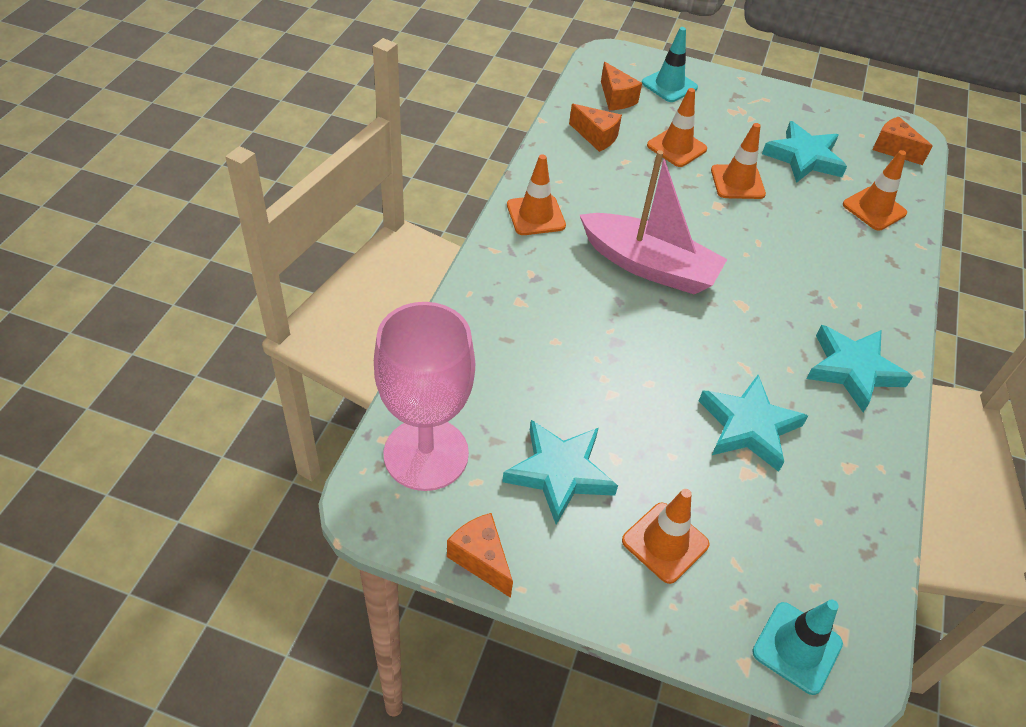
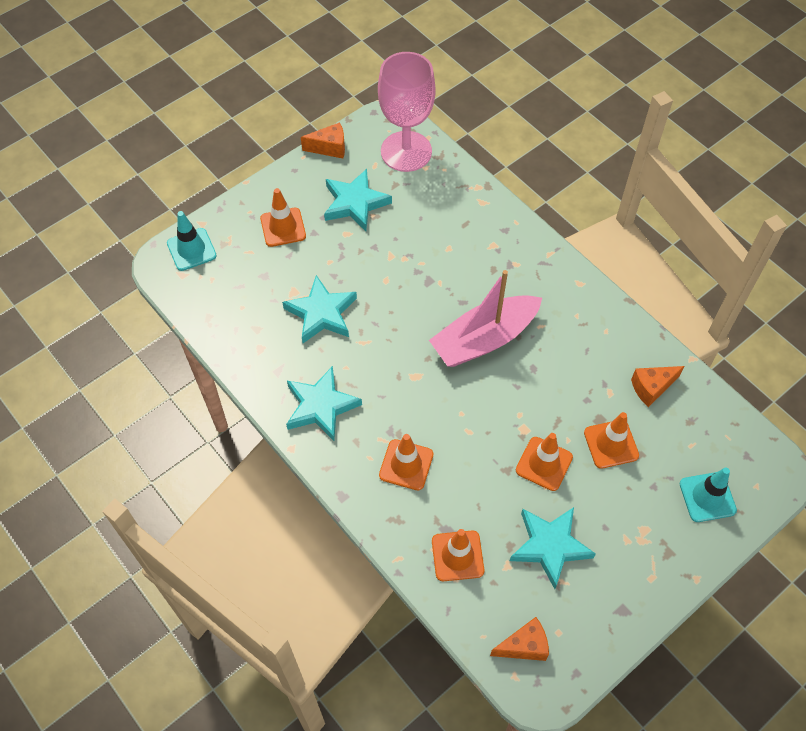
camera: 125 degrees right, 10 degrees up
orange traffic cone [507,154,566,235] -> orange traffic cone moved to [379,434,433,490]
orange cheese [601,62,642,110] -> none

